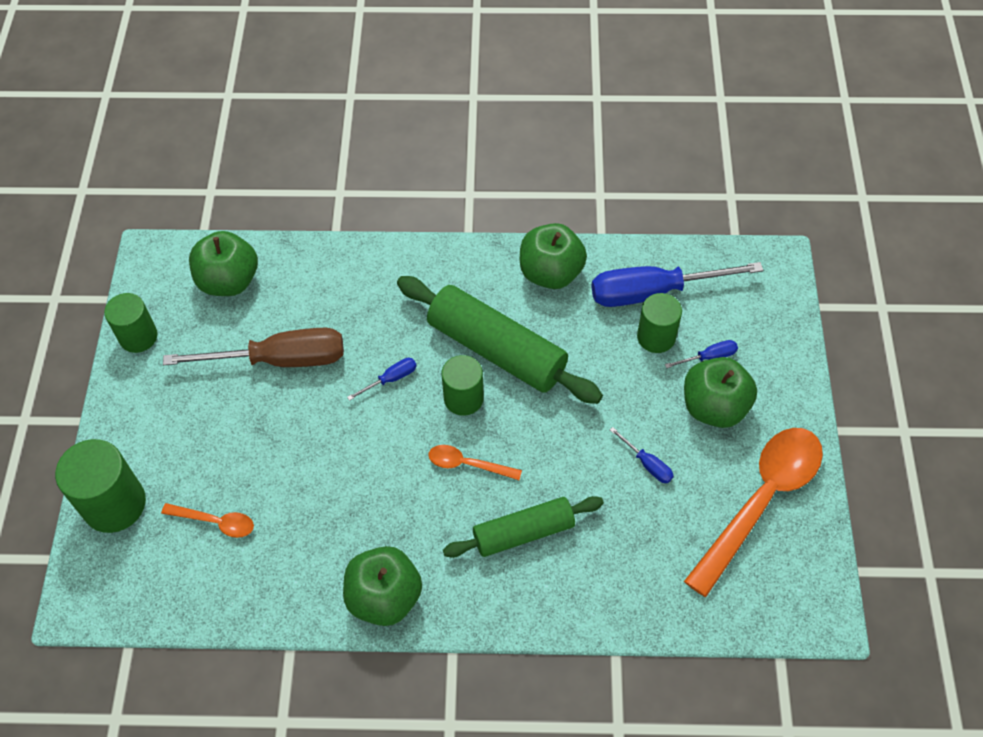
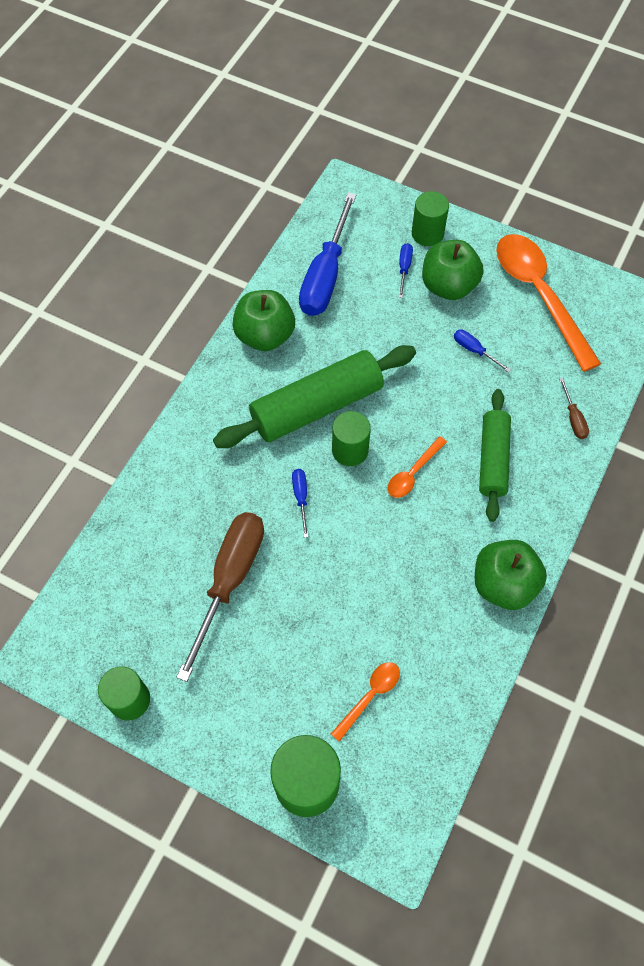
camera: 65 degrees left, 5 degrees up
green apple [189,231,258,296] -> none
blue screwdriver [610,427,674,483] -> blue screwdriver turned 120 degrees counterclockwise [454,329,511,373]
green cylinder [637,293,682,353] -> green cylinder moved to [412,191,449,246]
none -> brown screwdriver [559,377,589,439]

